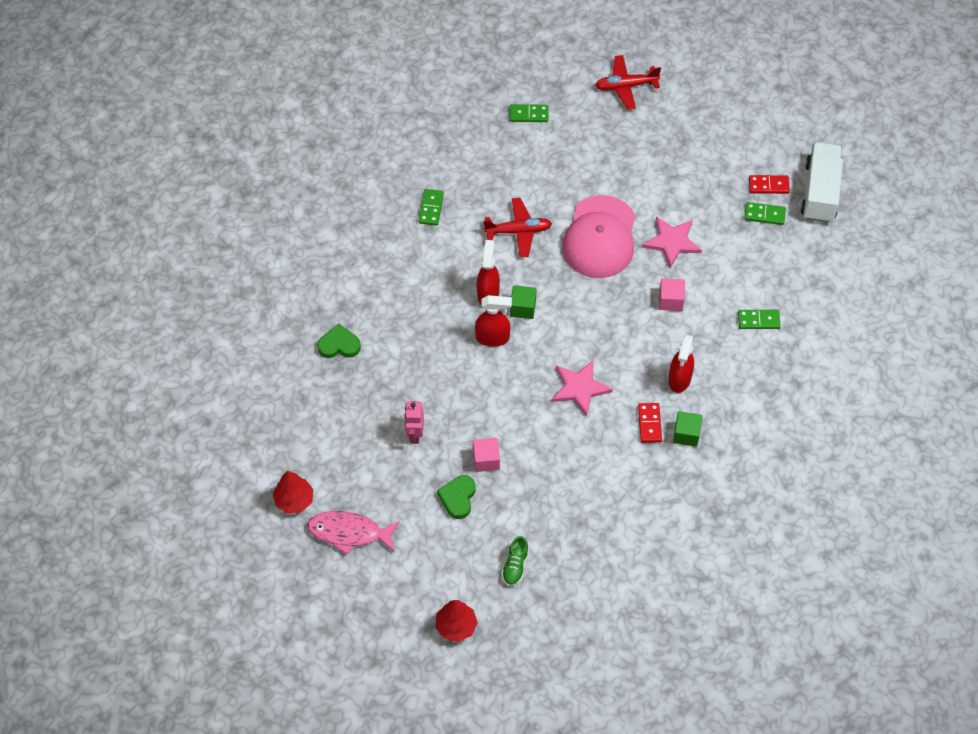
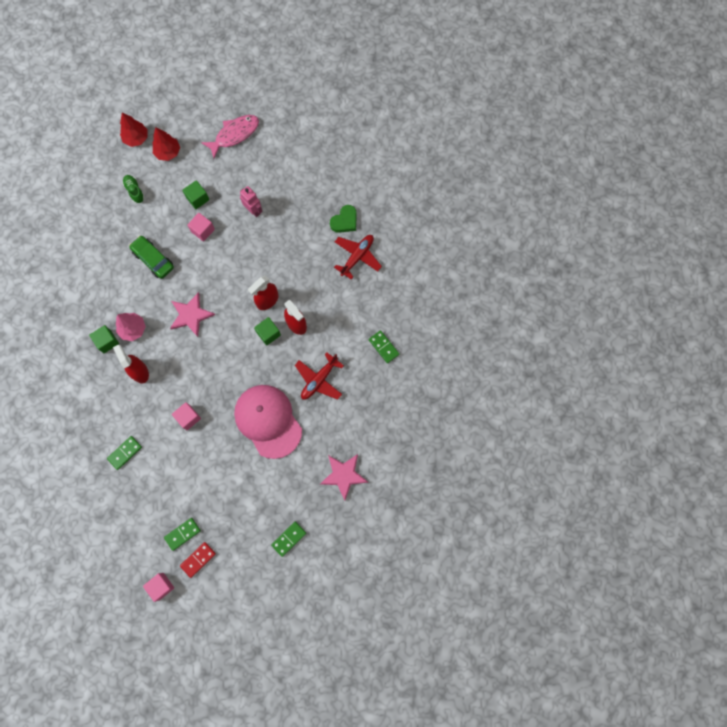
camera: 135 degrees right, 15 degrees up
red tree [273,471,313,514] -> red tree moved to [152,128,180,161]
green heart [437,475,476,519] -> green cube [182,180,209,209]
green domino [510,104,548,122] -> green domino moved to [271,522,306,557]
red plane [595,55,661,110] -> red plane moved to [334,235,382,280]
red domino [638,403,662,443] -> pink tree [116,313,146,341]
pink star [642,216,702,268] -> pink star moved to [320,454,368,501]
white truck [801,142,843,223] -> pink cube [143,573,174,602]
none -> green car [129,236,174,279]

